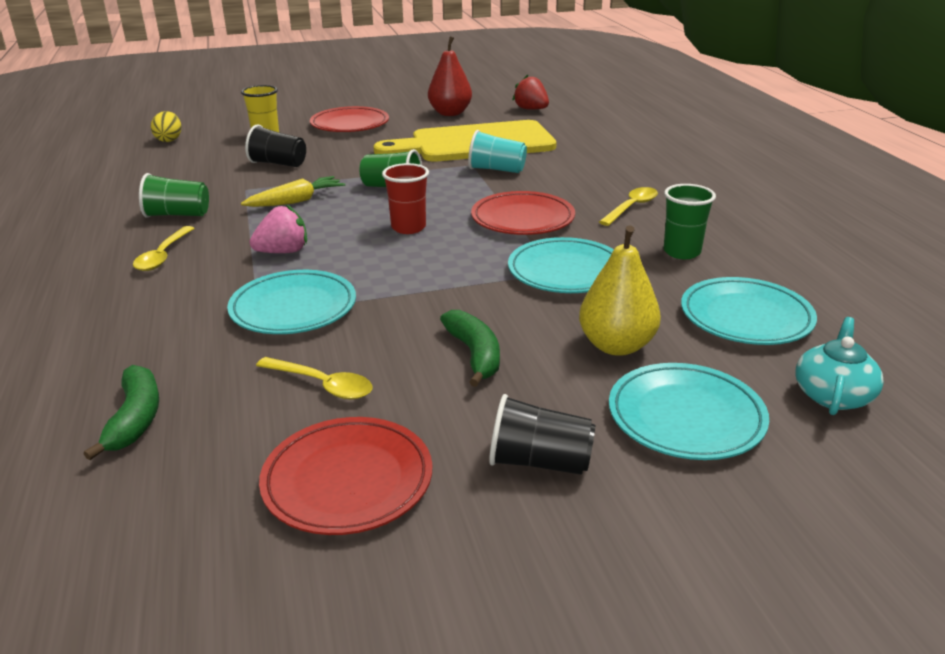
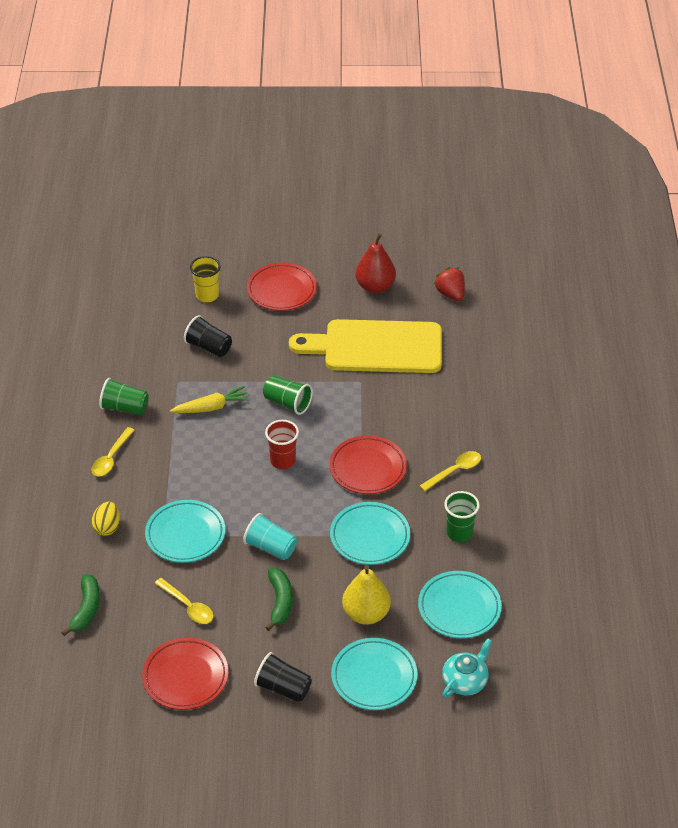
camera: 15 degrees right, 15 degrees up
yellow egg [151,111,181,142] -> yellow egg moved to [92,502,120,536]
pink strawberry [249,204,307,253] -> none
turquoise cup [468,130,527,173] -> turquoise cup moved to [243,513,297,560]

